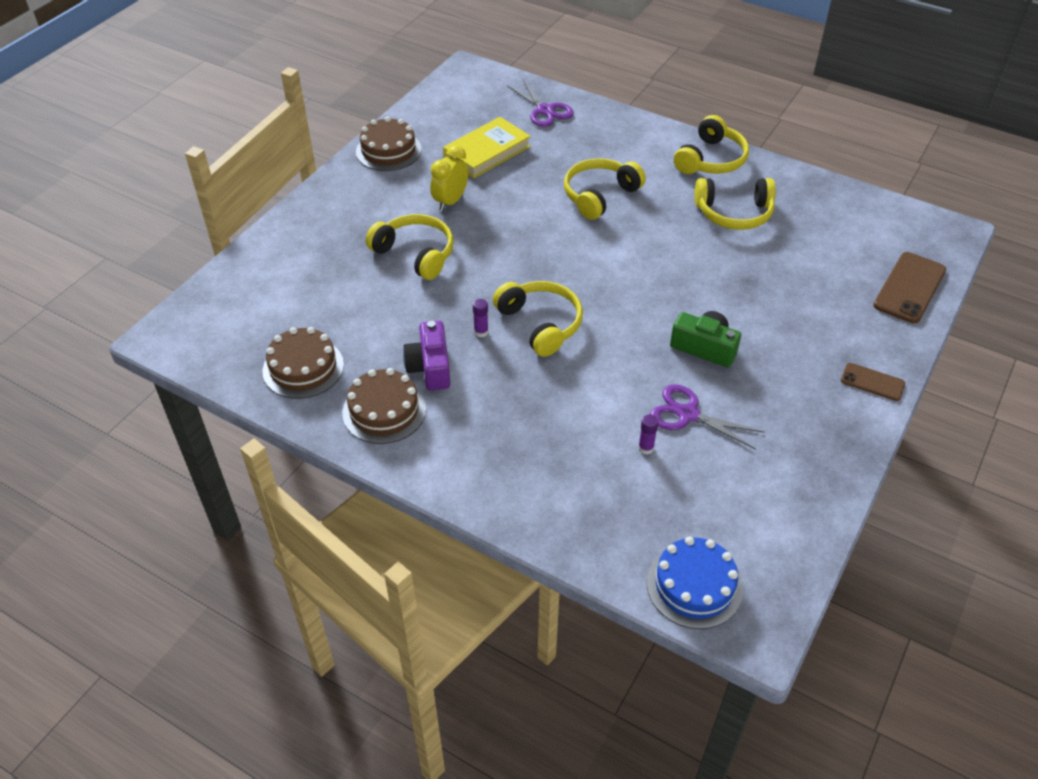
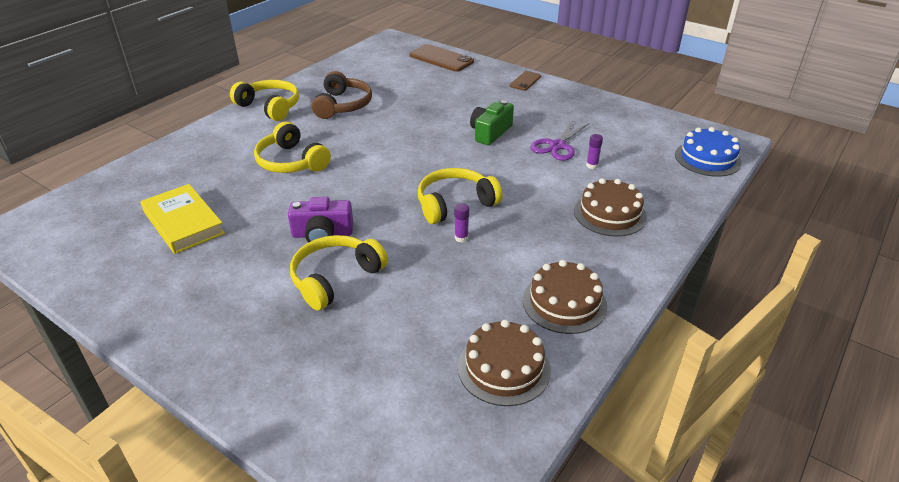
camera: 85 degrees left, 10 degrees down
brown cake [356,117,422,171] -> brown cake moved to [574,178,647,237]
purple camera [403,321,450,390] -> purple camera moved to [288,197,353,243]
yellow clock [431,145,468,211] -> none
purple scissors [507,80,574,127] -> none
yellow headphones [694,178,776,230] -> brown headphones [312,71,372,119]

